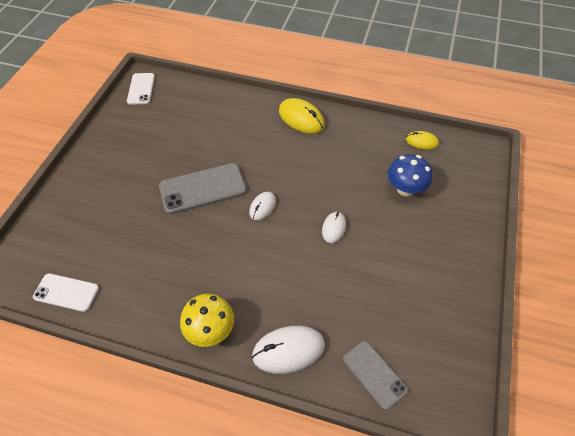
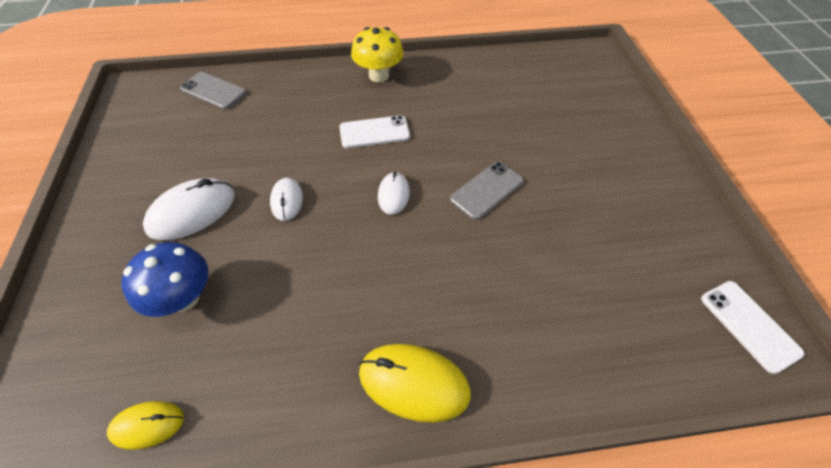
camera: 155 degrees right, 0 degrees up
white phone [33,273,99,312] -> white phone moved to [339,115,410,148]
grey phone [159,163,247,214] -> grey phone [450,162,524,220], size x0.63
white mouse [252,326,325,374] -> white mouse moved to [143,178,235,240]

